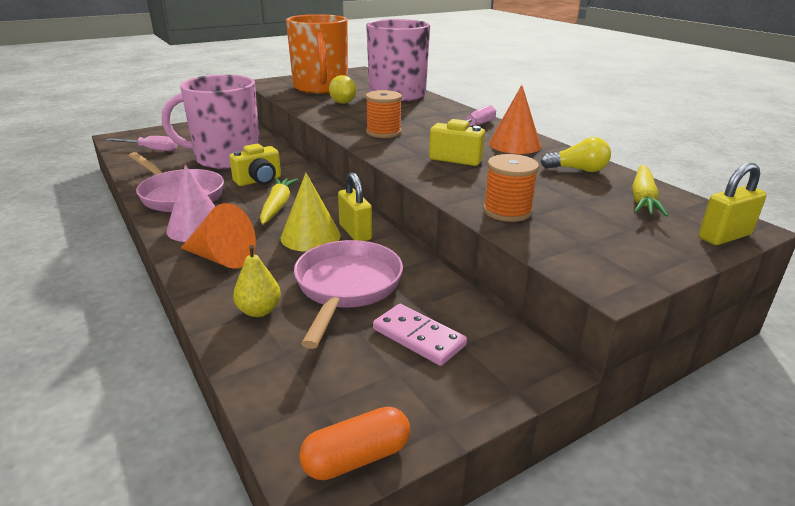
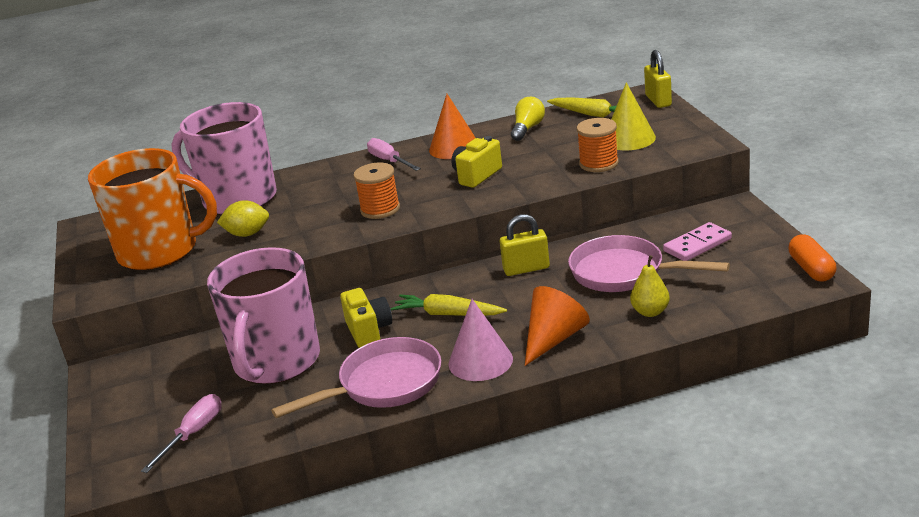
camera: 70 degrees left, 0 degrees up
yellow cone [280,173,341,252] -> yellow cone moved to [611,82,656,150]

